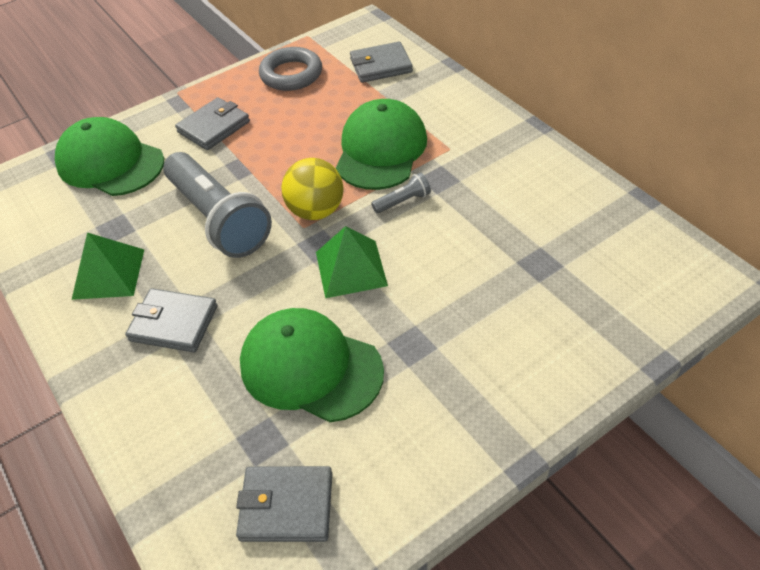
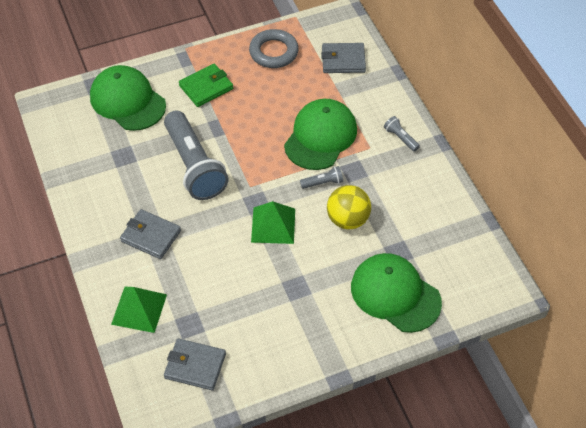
camera: 10 degrees right, 5 degrees up
green pyramid [72,232,144,300] -> green pyramid moved to [111,287,167,333]
grey wallet [175,97,250,150] -> green wallet [179,64,233,107]
green cap [240,308,384,422] -> green cap moved to [351,253,442,333]
yellow ball [281,158,343,220] -> yellow ball moved to [327,185,371,229]
none -> grey flashlight [384,116,420,152]

